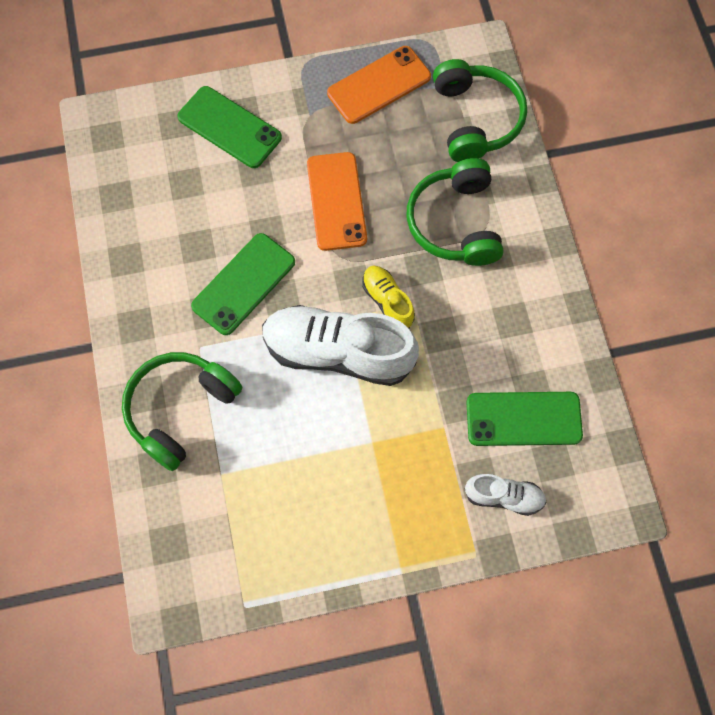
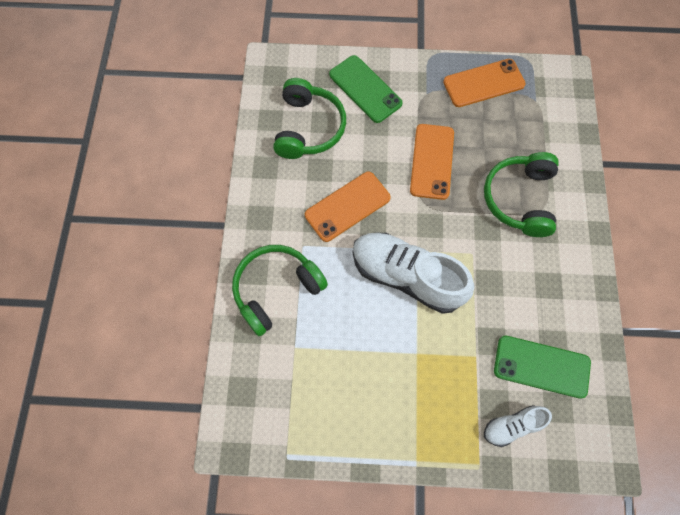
camera: 15 degrees right, 0 degrees up
green phone [191,233,295,335] -> orange phone [305,172,391,242]
yellow shoe [362,266,415,329] -> none
green headphones [433,59,527,162] -> green headphones moved to [273,78,346,159]
white shoe [465,474,547,516] -> white shoe turned 135 degrees clockwise [484,405,552,447]

